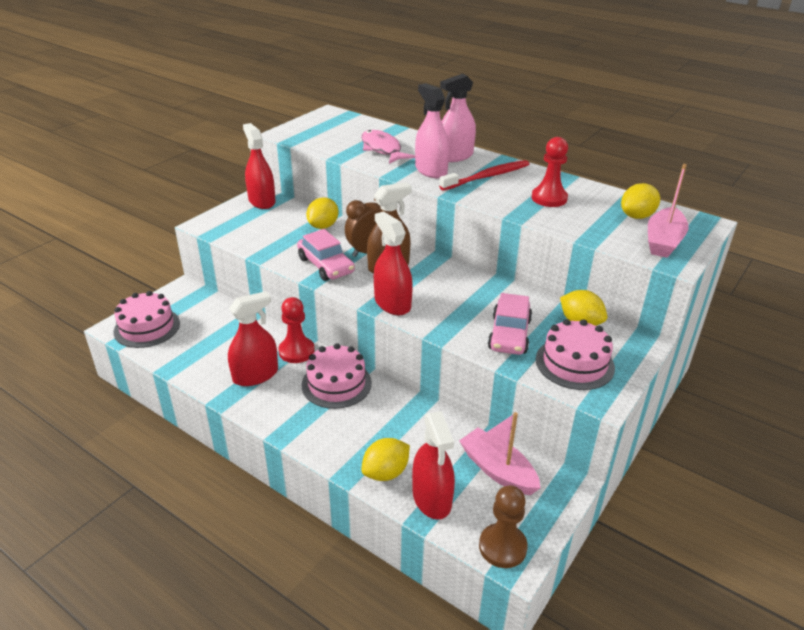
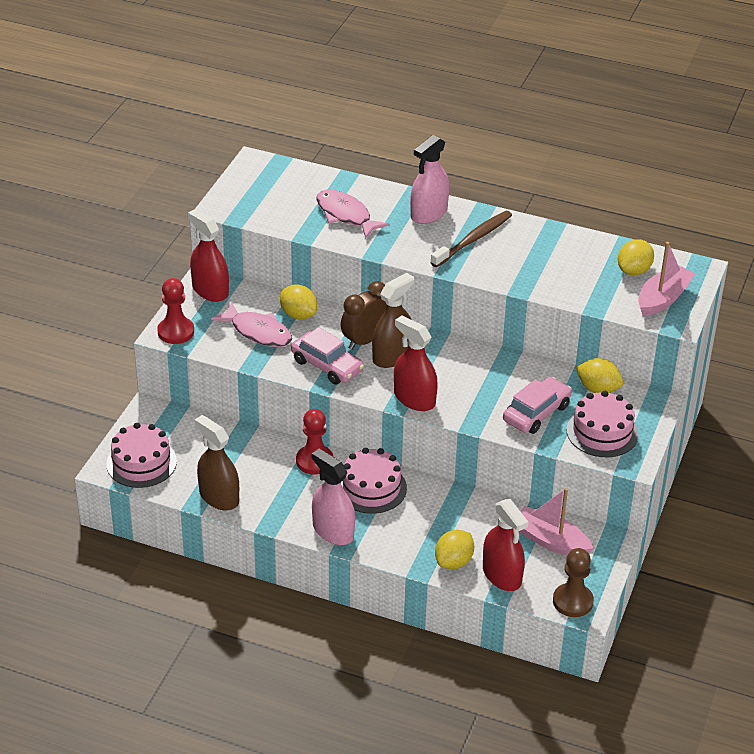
camera: 15 degrees left, 5 degrees up
red spray bottle [228,291,278,386] -> none
yellow lemon [306,197,339,229] -> yellow lemon turned 60 degrees counterclockwise [280,284,317,320]
pink spray bottle [415,83,449,178] -> pink spray bottle moved to [312,449,355,545]
red toothbrush [439,160,529,191] -> brown toothbrush [430,211,512,267]
pink car [488,293,532,355] -> pink car turned 135 degrees counterclockwise [503,377,572,434]
red pawn [531,137,568,207] -> red pawn moved to [157,278,194,344]
pink boat [648,164,689,258] -> pink boat turned 150 degrees counterclockwise [638,242,696,317]
none -> brown spray bottle [195,415,239,510]
none -> pink fish [211,302,292,347]

